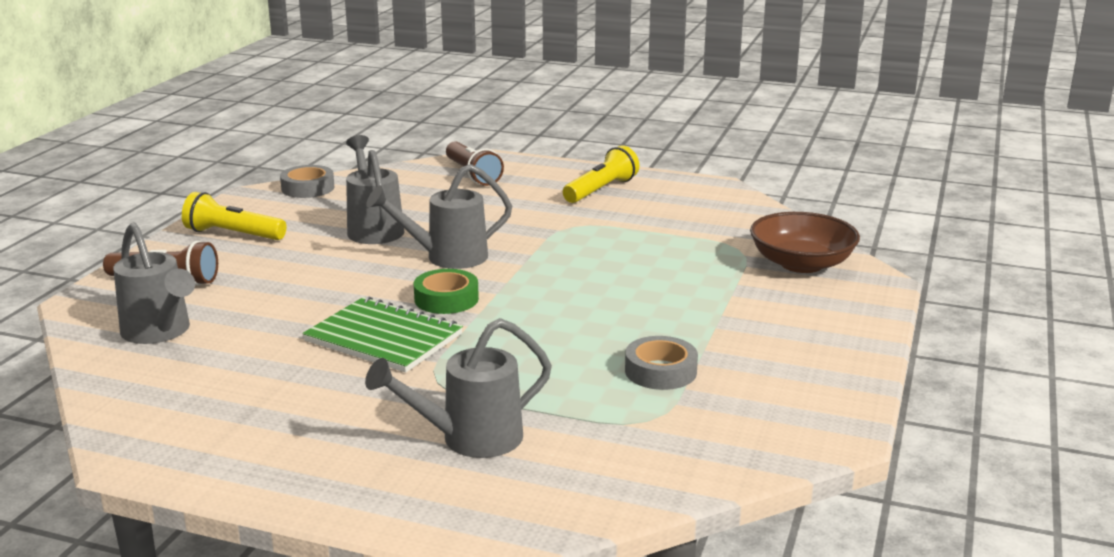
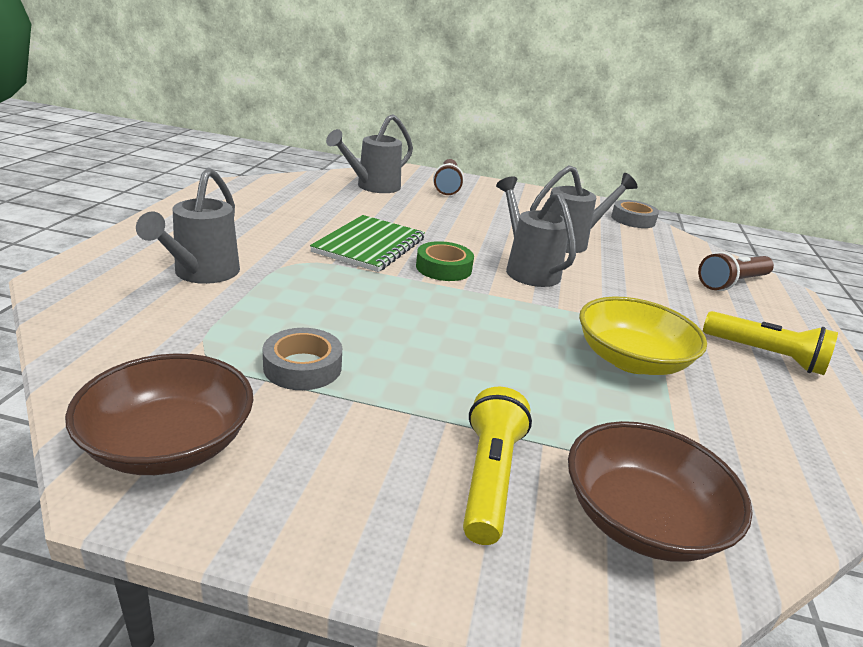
camera: 80 degrees right, 5 degrees up
yellow flashlight [182,192,287,240] -> yellow flashlight moved to [463,387,532,545]
grey watering can [365,318,552,458] -> grey watering can turned 135 degrees counterclockwise [136,168,240,284]
none -> brown bowl [65,353,253,475]
none -> yellow bowl [579,297,707,375]

